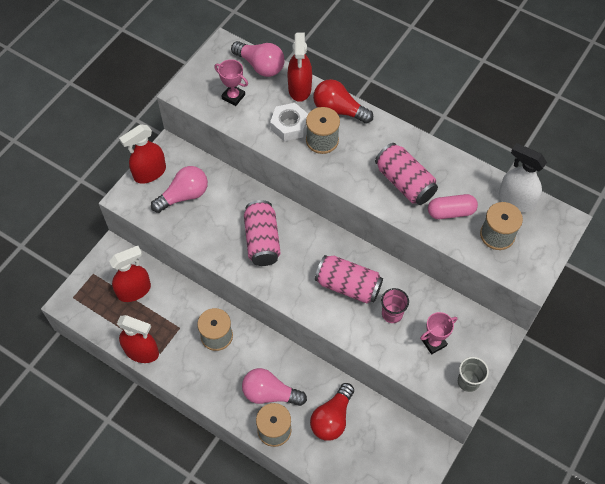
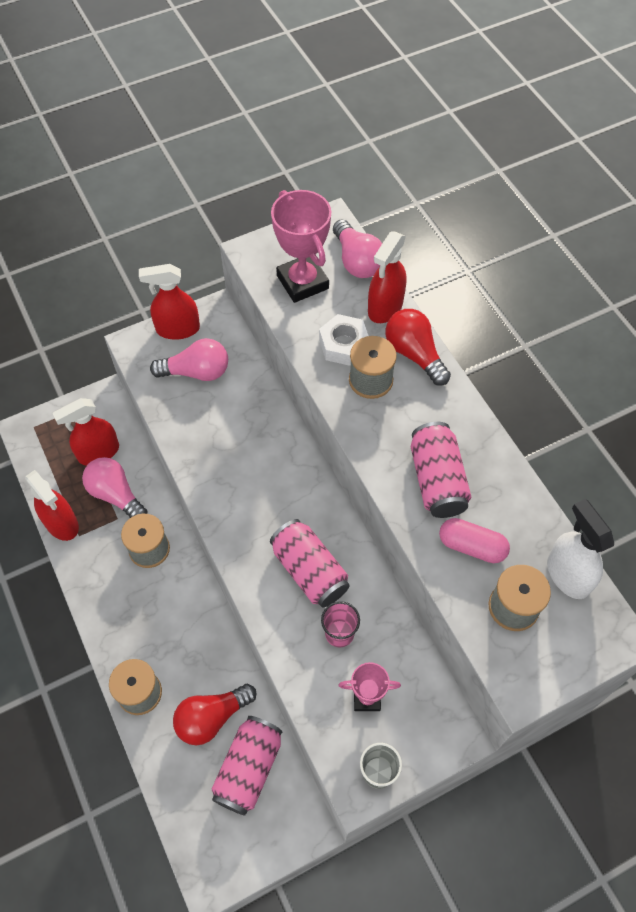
camera: 30 degrees right, 0 degrees up
red spray bottle [109,246,151,302] -> red spray bottle turned 150 degrees clockwise [53,398,119,466]
pink trophy [214,59,248,106] -> pink trophy [271,190,331,303], size x1.76
pink light bulb [242,368,307,406] -> pink light bulb moved to [82,457,148,518]
pink can [244,200,281,266] -> pink can moved to [212,716,282,816]

